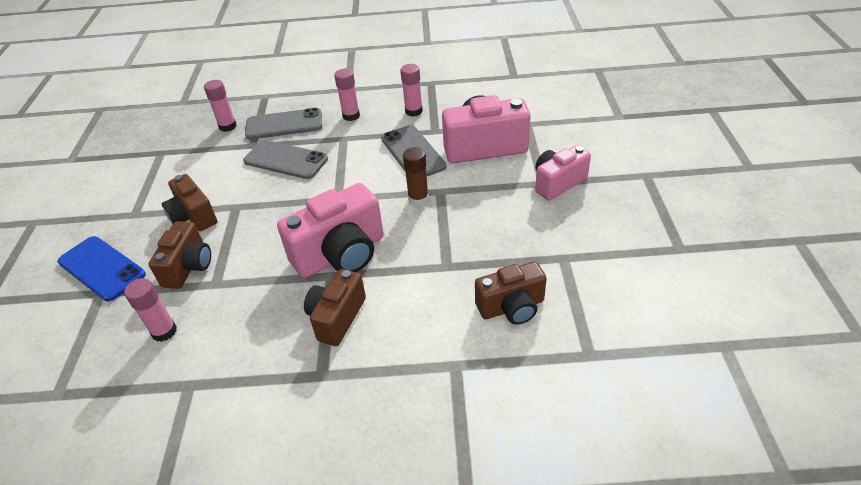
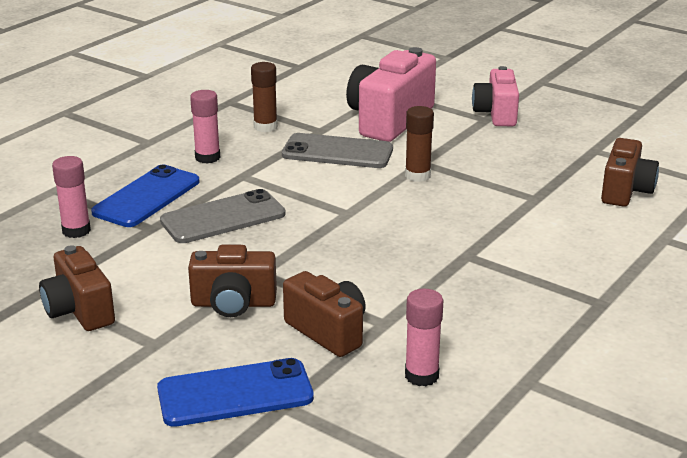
camera: 55 degrees left, 15 degrees down
grey phone [245,108,322,140] -> blue phone [91,165,200,227]
pink camera [277,183,384,278] -> none
brown camera [304,269,366,346] -> brown camera moved to [39,245,115,331]
pink glue stick [400,64,423,117] -> brown glue stick [251,62,278,132]

